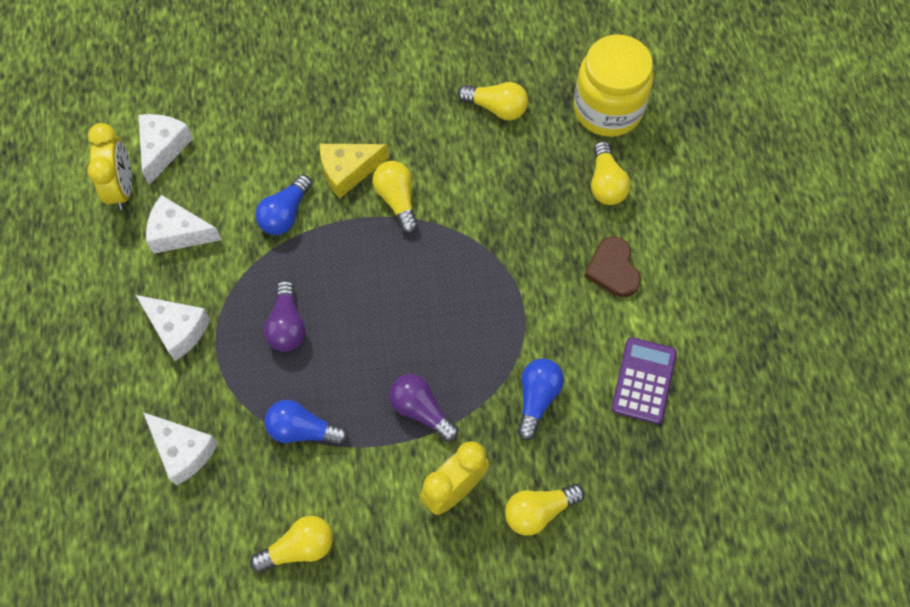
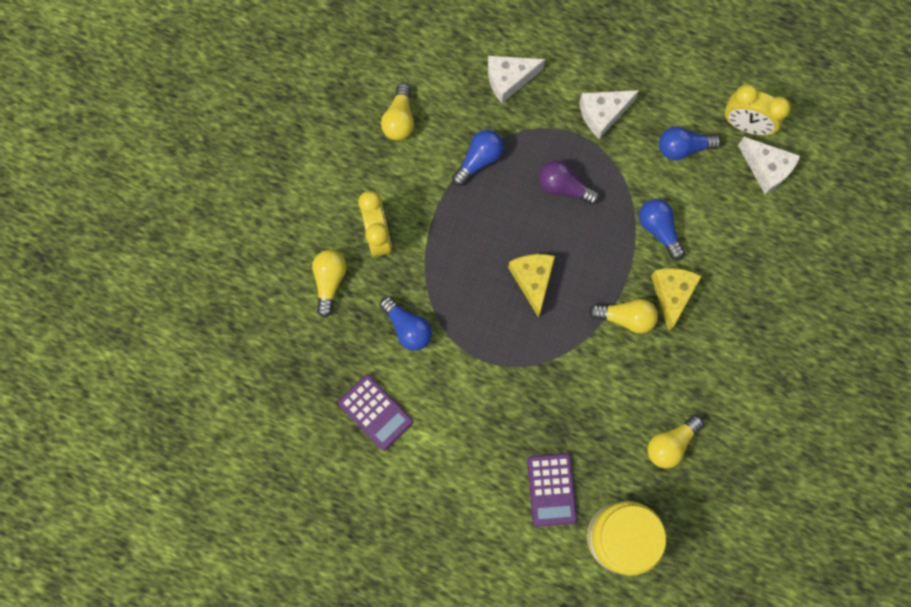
camera: 120 degrees right, 10 degrees up
white cheese [146,195,222,254] -> blue light bulb [659,127,721,160]
purple light bulb [389,374,459,442] -> none
brown heart [584,236,641,297] -> none
yellow light bulb [591,141,630,205] -> purple calculator [527,453,577,527]
none -> yellow cheese [508,254,555,317]

